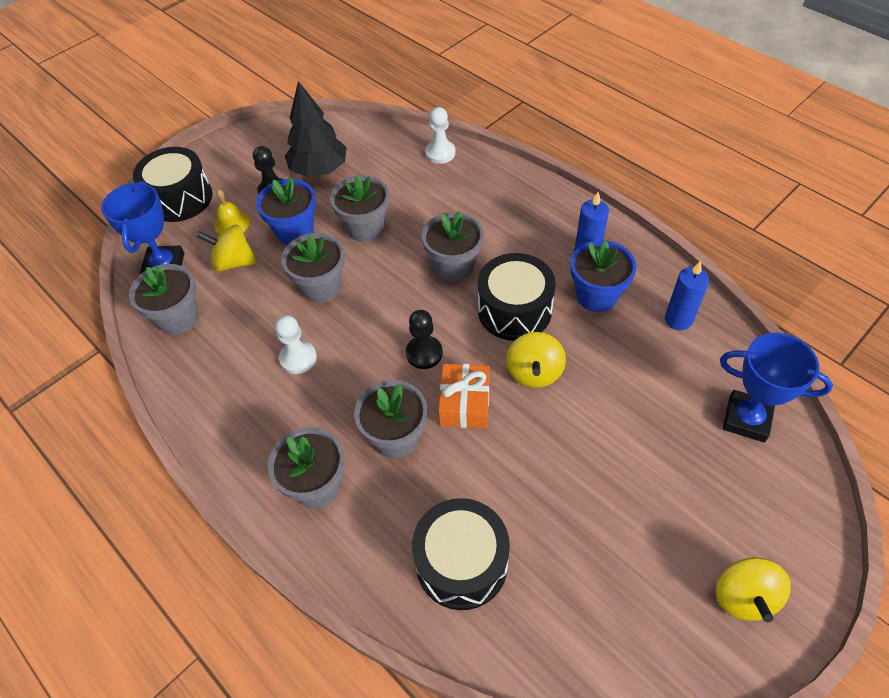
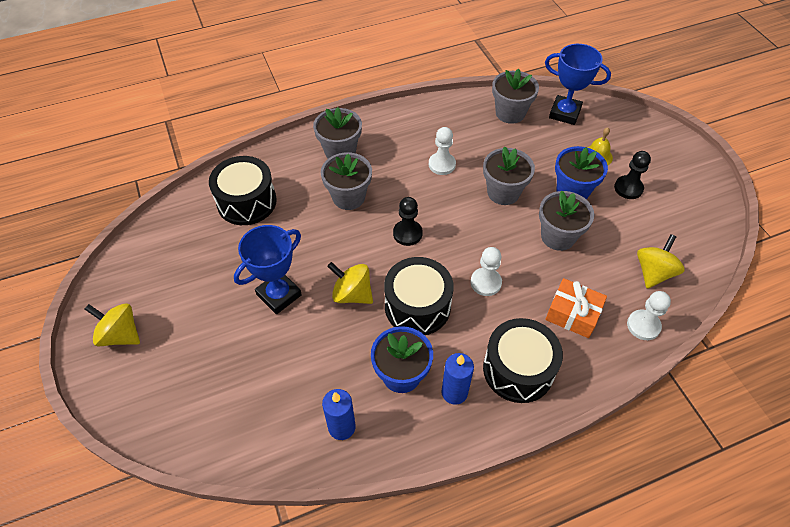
camera: 110 degrees right, 0 degrees up
black drum [133,147,213,222] -> black drum moved to [483,318,563,403]
yellow spinning top [196,225,257,272] -> yellow spinning top moved to [637,234,685,289]
black tree [285,81,347,177] -> none
grey flower pot [422,211,484,281] -> white pawn [471,247,502,296]
orange gift [438,364,490,428] -> orange gift moved to [545,278,607,338]
blue trophy [720,333,833,443] -> blue trophy moved to [234,225,302,314]

